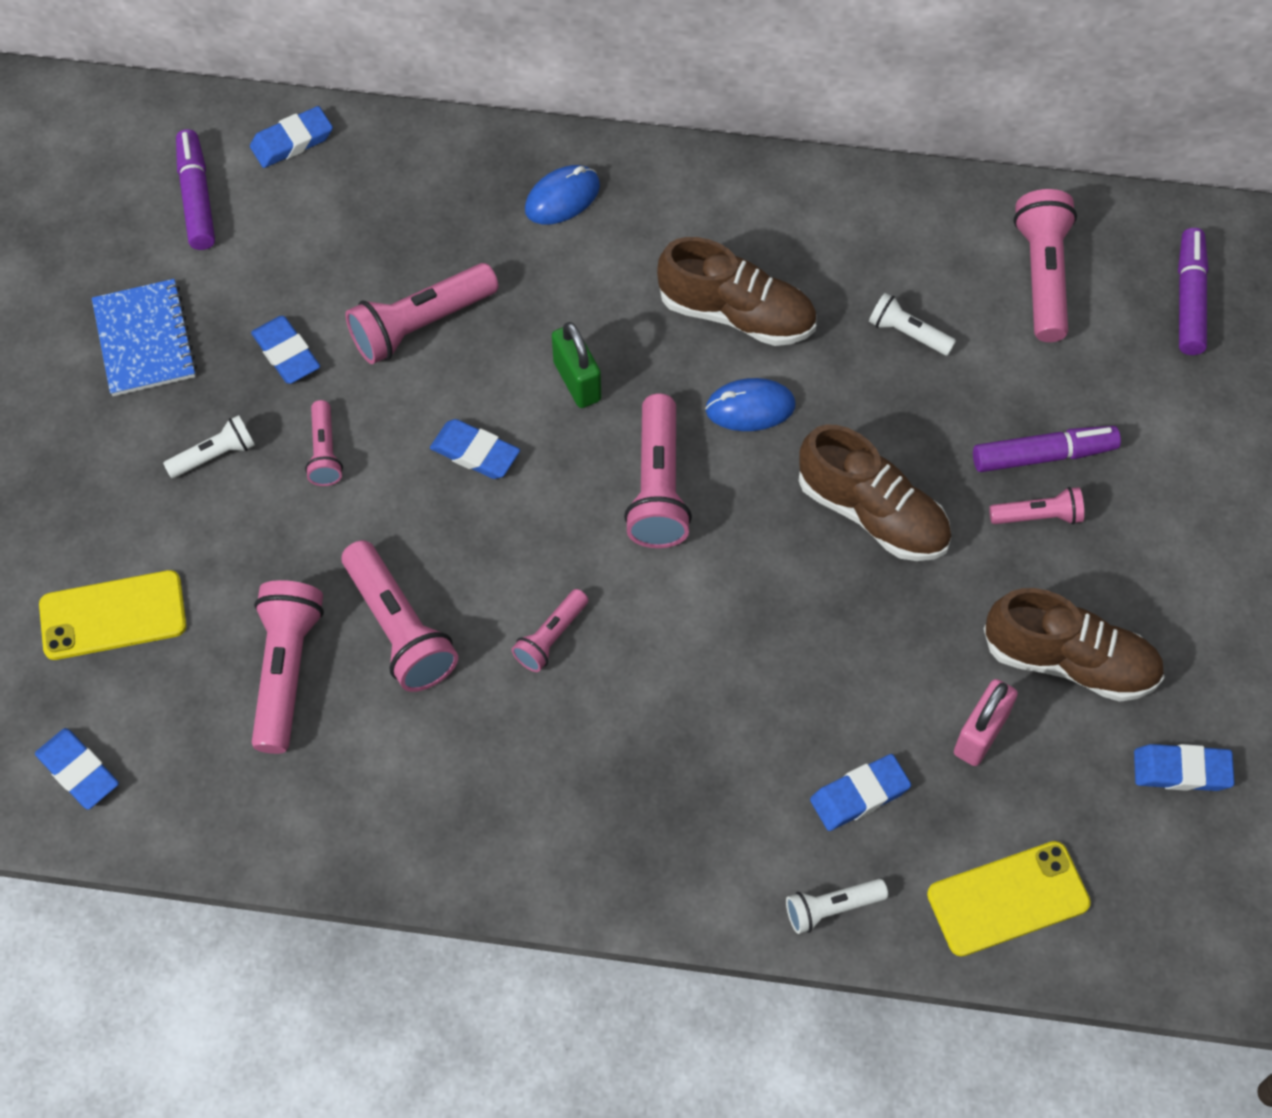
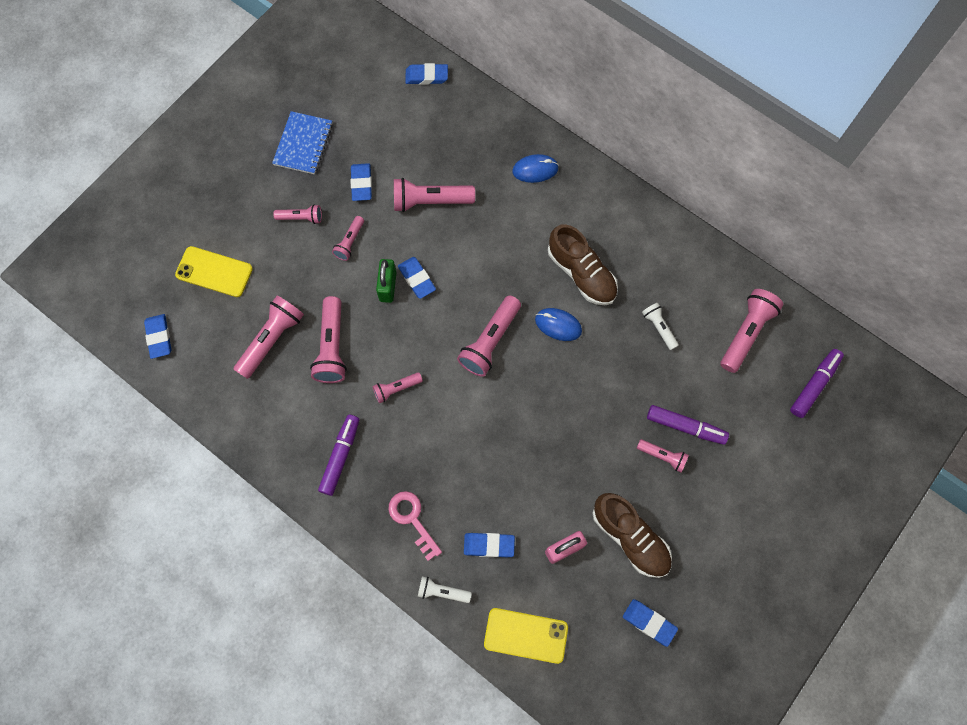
camera: 30 degrees right, 10 degrees up
white flashlight [163,415,255,478] -> pink flashlight [273,205,322,224]
purple marker [176,129,215,250] -> purple marker moved to [318,415,360,496]
green padlock [552,322,601,408] -> green padlock moved to [376,259,397,303]
brown shoe [799,424,951,561] -> none
none -> pink key [388,491,442,561]

